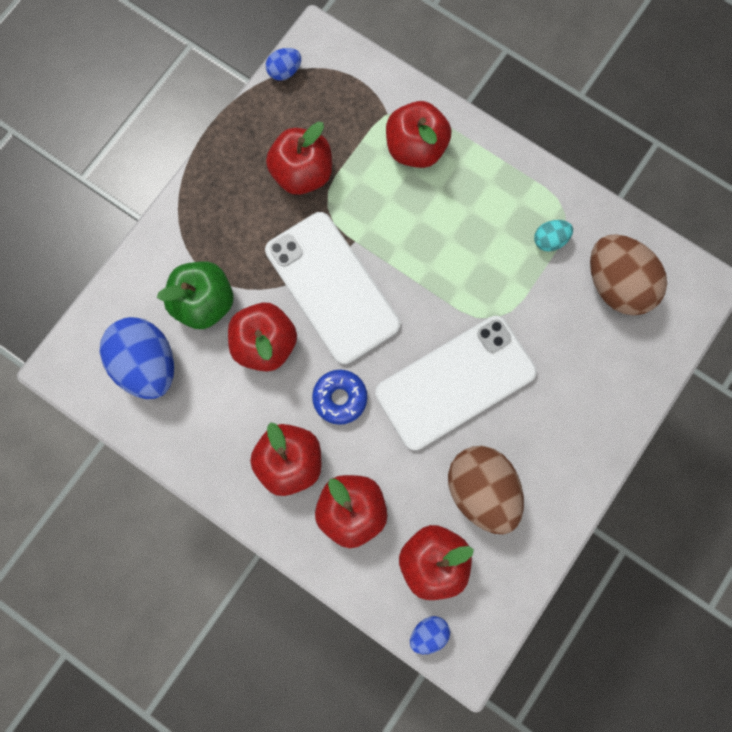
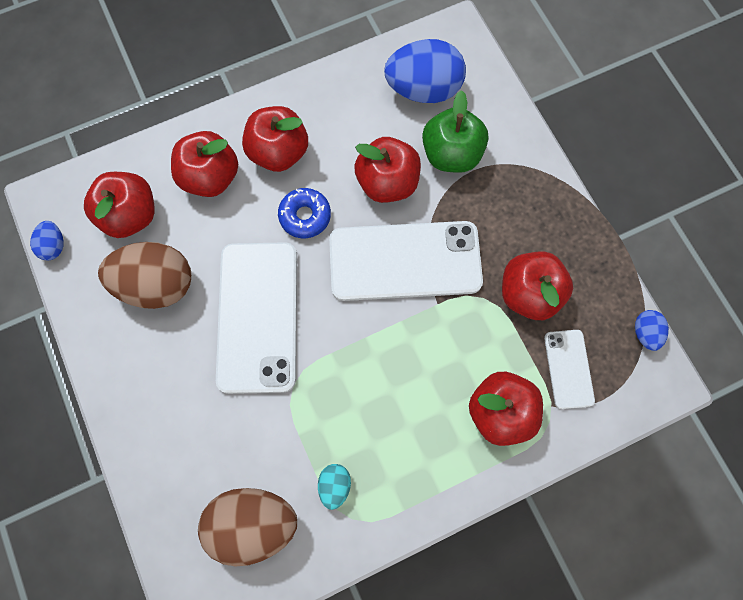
camera: 120 degrees right, 5 degrees down
blue egg [410,616,450,654] -> blue egg moved to [30,221,64,260]
none -> white phone [544,330,595,409]

